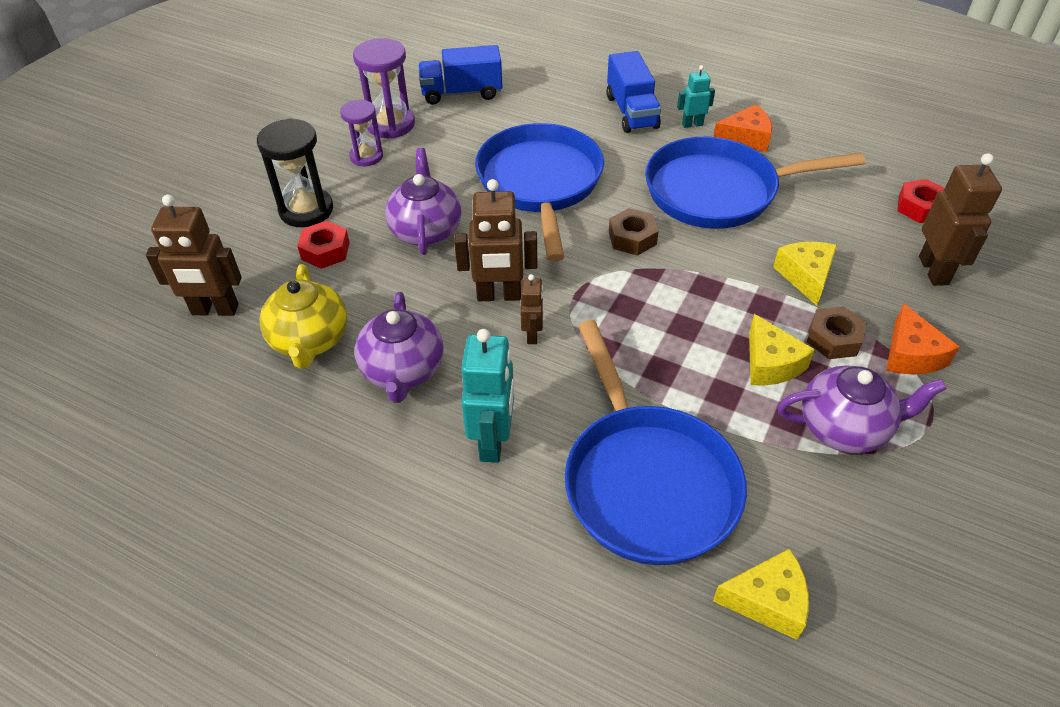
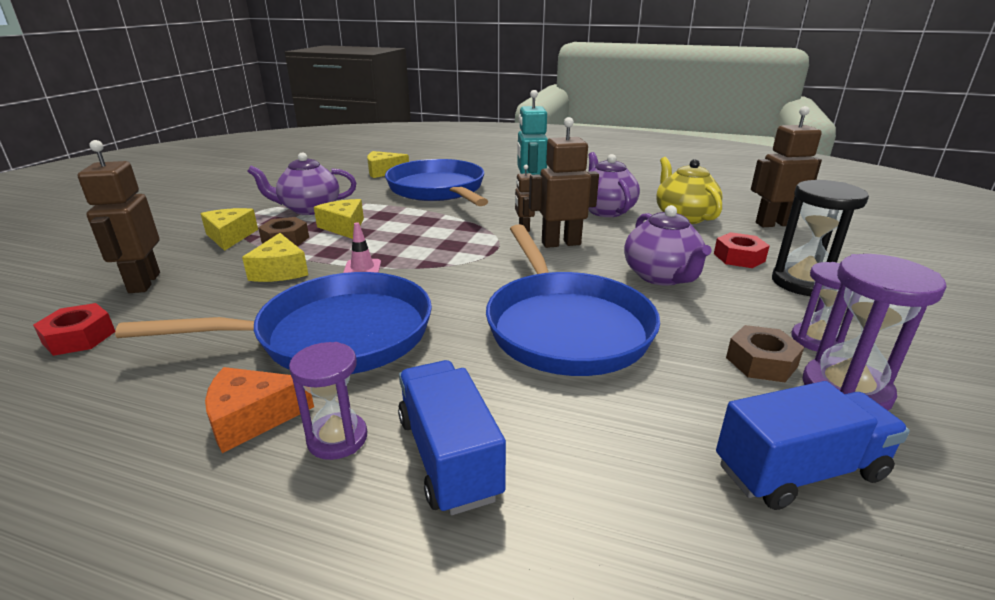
camera: 170 degrees right, 20 degrees down
brown nut [609,208,659,256] -> brown nut moved to [726,325,804,382]
turquoise robot [677,65,715,128] -> purple hourglass [289,342,367,460]
orange cheese [886,304,960,375] -> yellow cheese [200,208,258,251]
none -> pink traffic cone [343,222,381,273]

